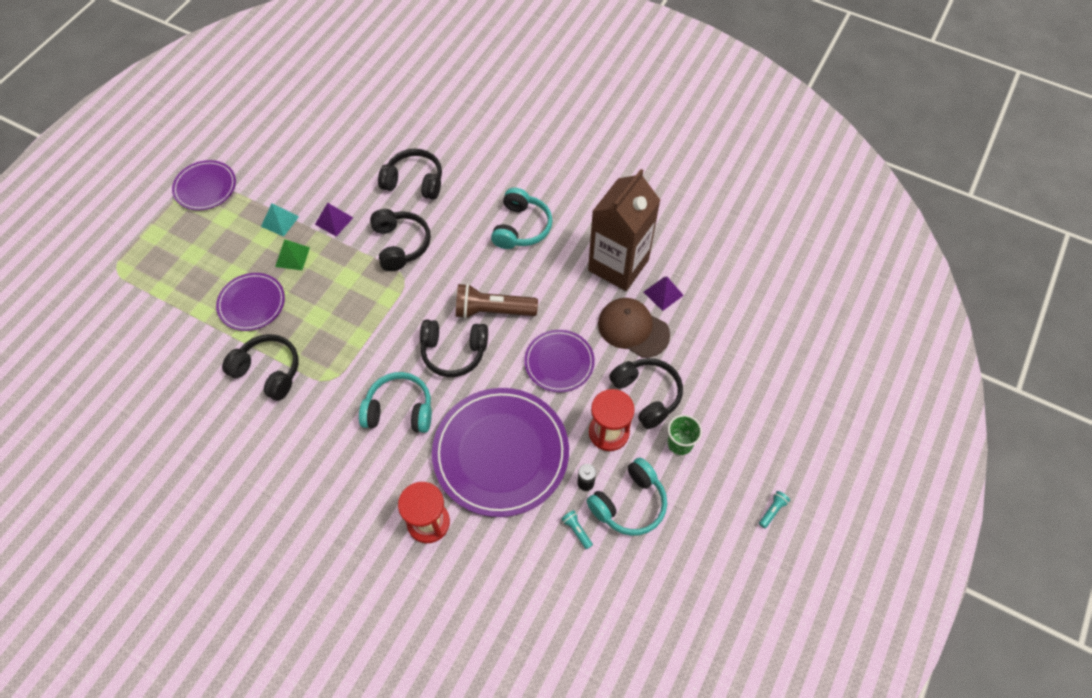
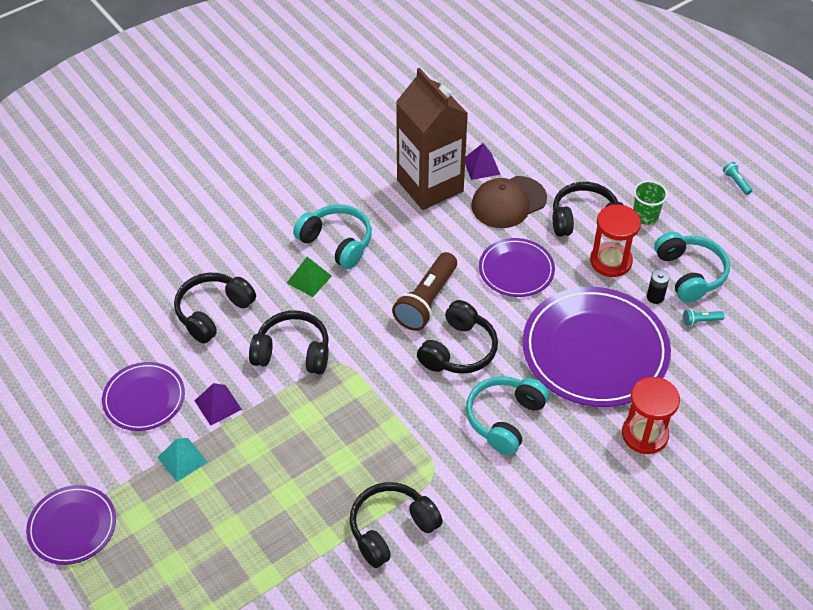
camera: 65 degrees left, 10 degrees down
purple plate [216,273,285,331] -> purple plate moved to [102,362,185,431]
green pyramid [275,239,310,270] -> green pyramid moved to [287,257,332,297]

